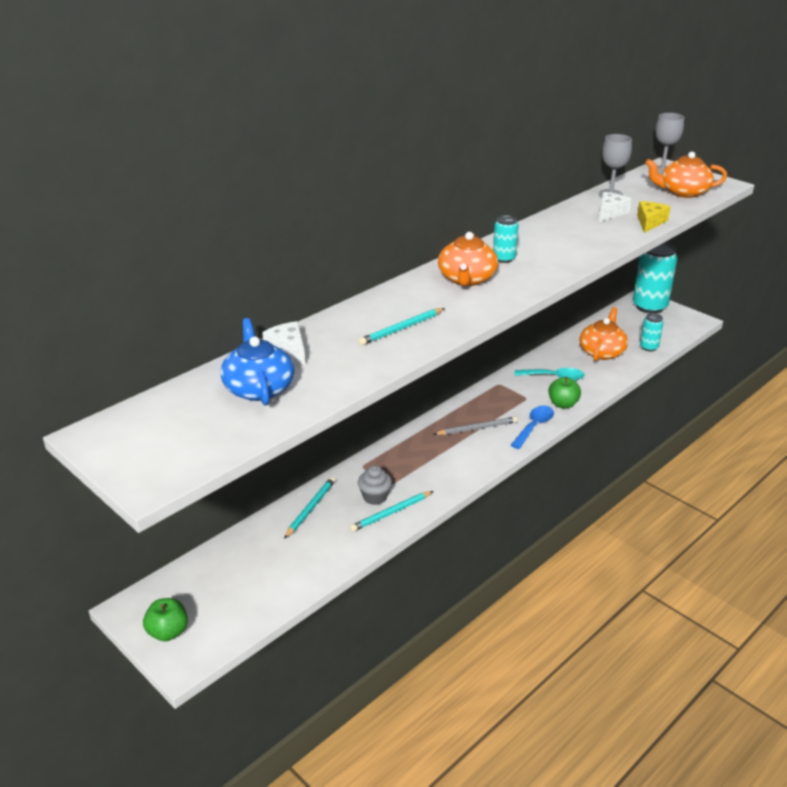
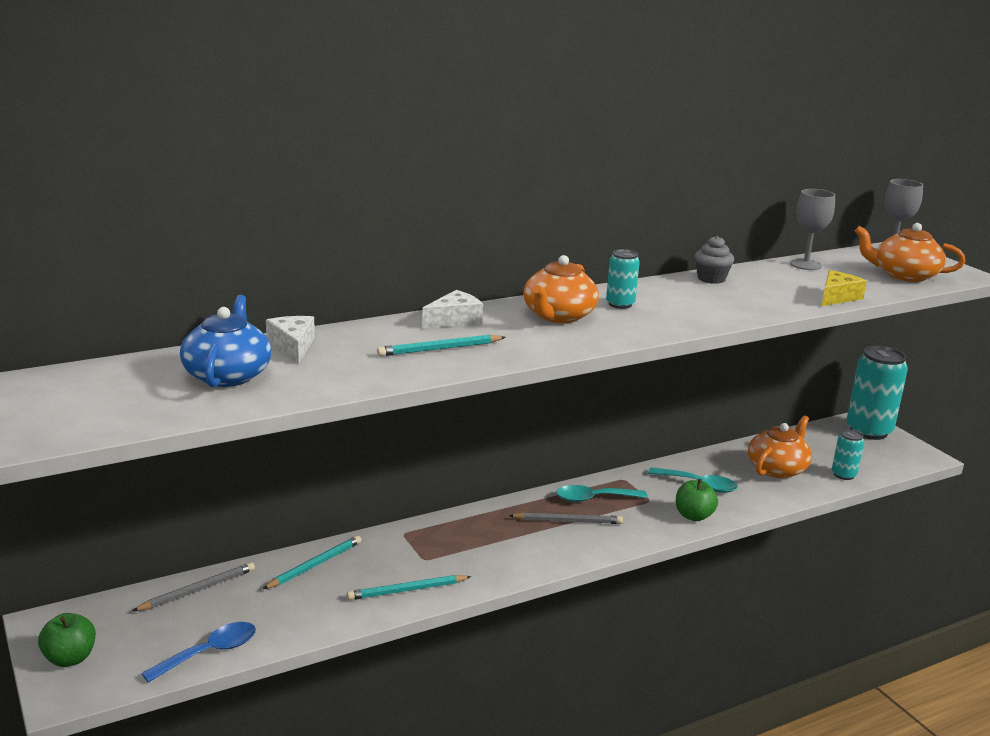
camera: 15 degrees right, 10 degrees down
grey cupcake [358,465,392,505] -> grey cupcake moved to [694,236,734,284]
blue spoon [511,406,554,449] -> blue spoon moved to [141,622,256,683]
white cheese [599,192,632,222] -> white cheese moved to [422,290,483,328]
none -> grey pencil [132,562,255,611]
none -> turquoise spoon [556,485,648,502]

